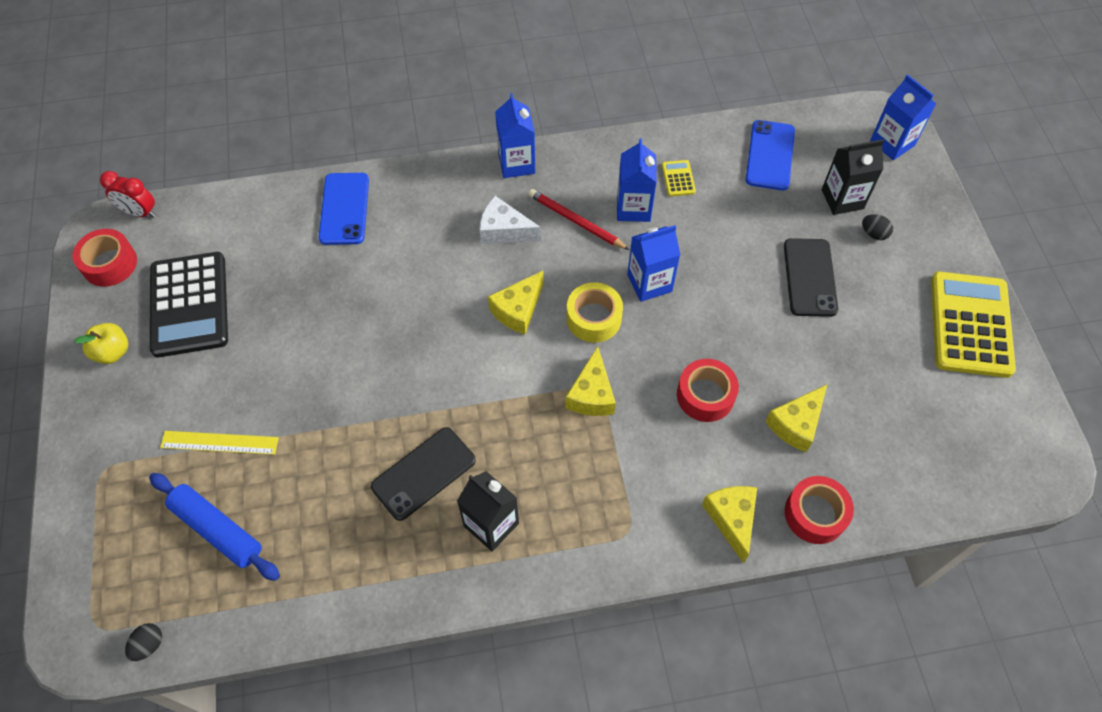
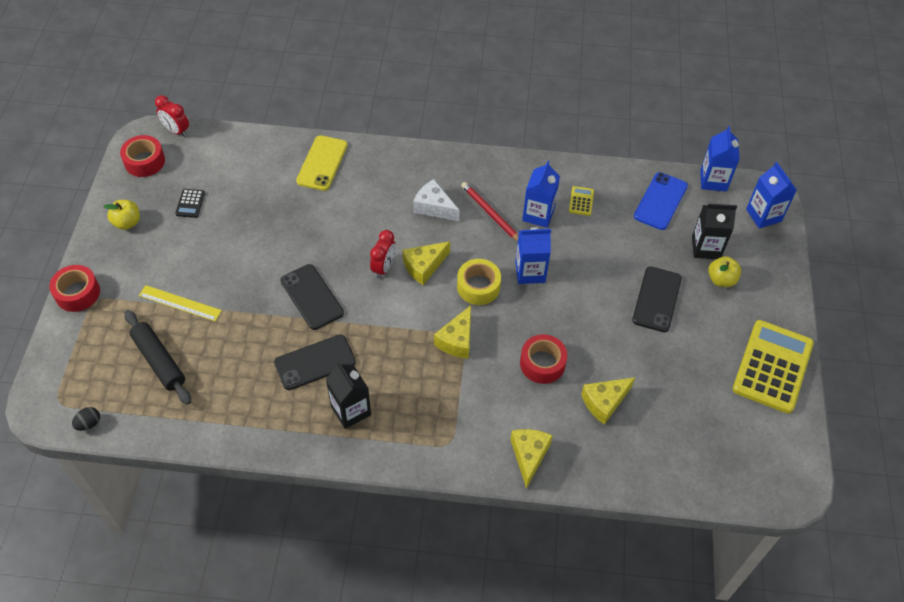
camera: 15 degrees right, 5 degrees down
blue rolling pin [149,473,280,581] -> black rolling pin [124,310,191,405]
black calculator [150,252,228,357] -> black calculator [175,189,205,218], size x0.41
blue phone [319,173,369,245] -> yellow phone [296,135,348,191]
blue carton [495,93,535,178] -> blue carton moved to [700,126,740,192]
red tape [785,476,854,544] -> red tape moved to [49,265,100,312]
black egg [862,214,893,240] -> yellow apple [708,256,741,287]
none -> black phone [281,264,344,330]
none -> red clock [370,230,396,279]

